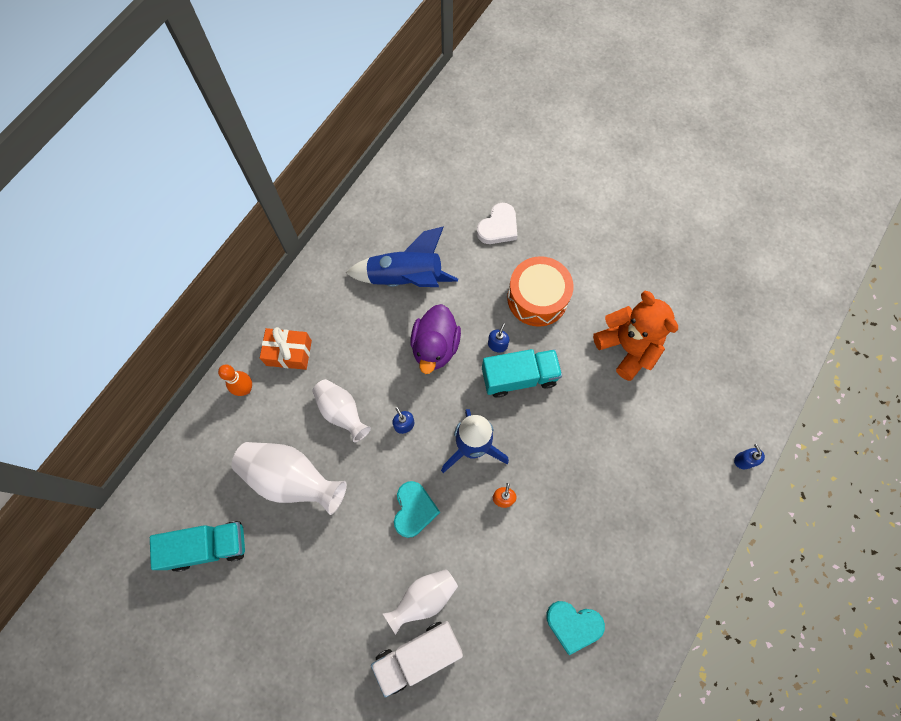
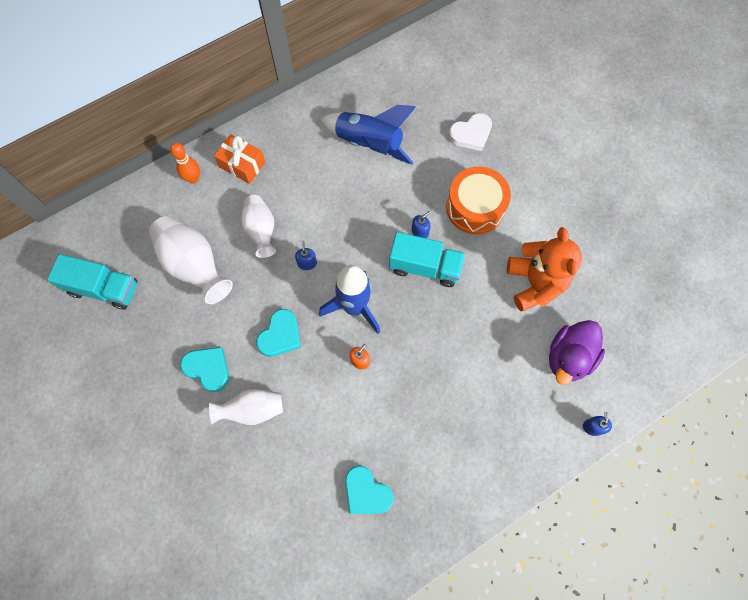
camera: 25 degrees right, 0 degrees up
white truck [371,621,463,698] -> none
purple duck [410,304,461,374] -> purple duck moved to [549,320,605,385]
none -> turquoise heart [180,347,229,392]

